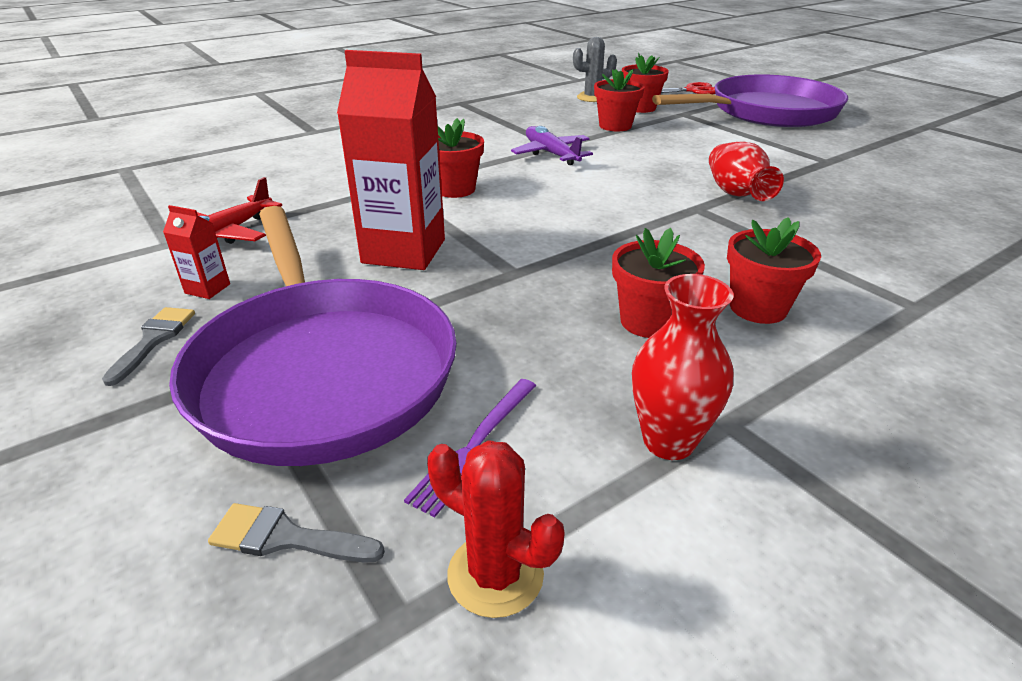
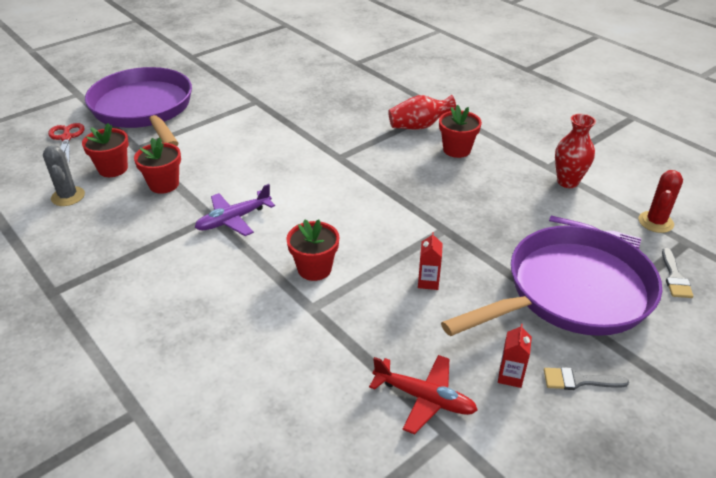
camera: 95 degrees left, 5 degrees up
red carton [337,50,445,270] -> red carton [418,232,443,290], size x0.43
red flower pot [612,228,705,338] -> none
red vase [709,141,784,201] -> red vase moved to [388,95,456,130]

